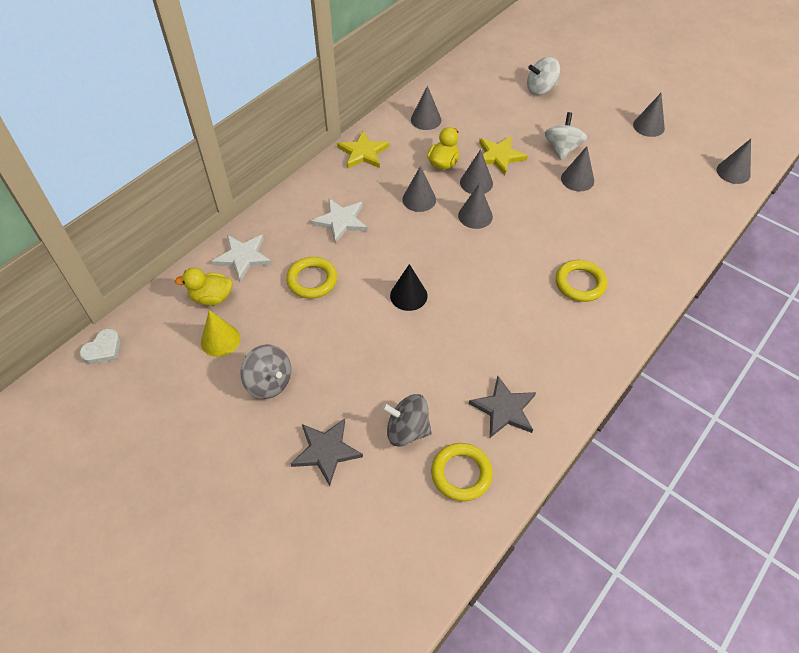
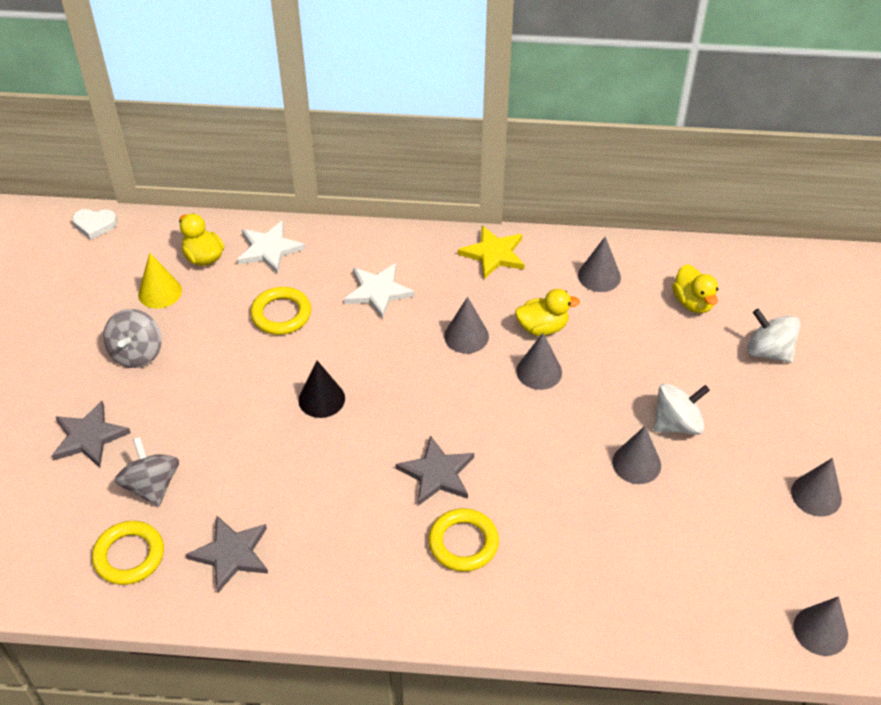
camera: 55 degrees right, 5 degrees down
grey cone [458,183,493,229] -> none
yellow star [479,136,528,175] -> none
none -> grey star [396,435,474,506]
none -> yellow duck [672,264,718,313]

